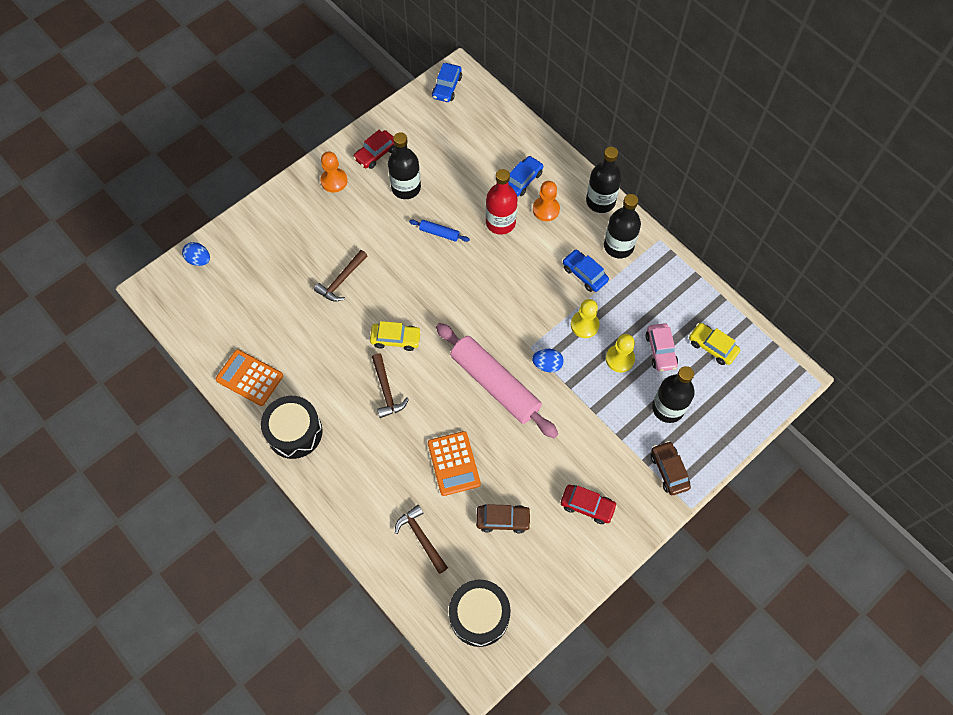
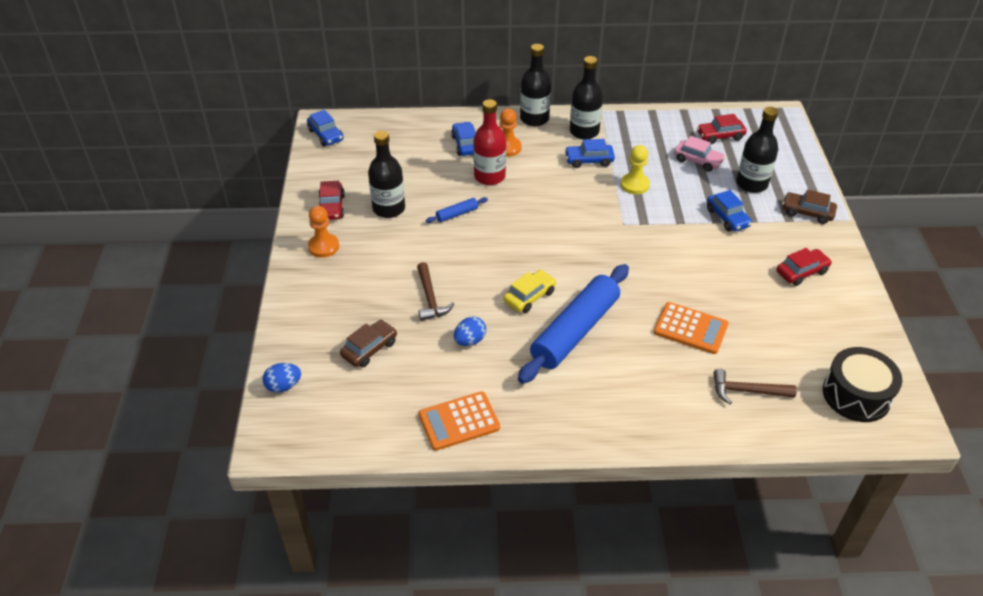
camera: 50 degrees left, 20 degrees down
black drum [261,396,323,459] -> none
brown hammer [372,353,409,418] -> blue rolling pin [518,264,629,384]
pink rolling pin [436,323,558,438] -> none
brown car [476,504,531,533] -> brown car moved to [340,320,397,367]
blue egg [532,349,564,372] -> blue egg moved to [454,317,486,346]
yellow pawn [606,334,635,372] -> none
yellow car [689,323,740,365] -> red car [697,114,747,144]
none -> blue car [707,190,752,232]

